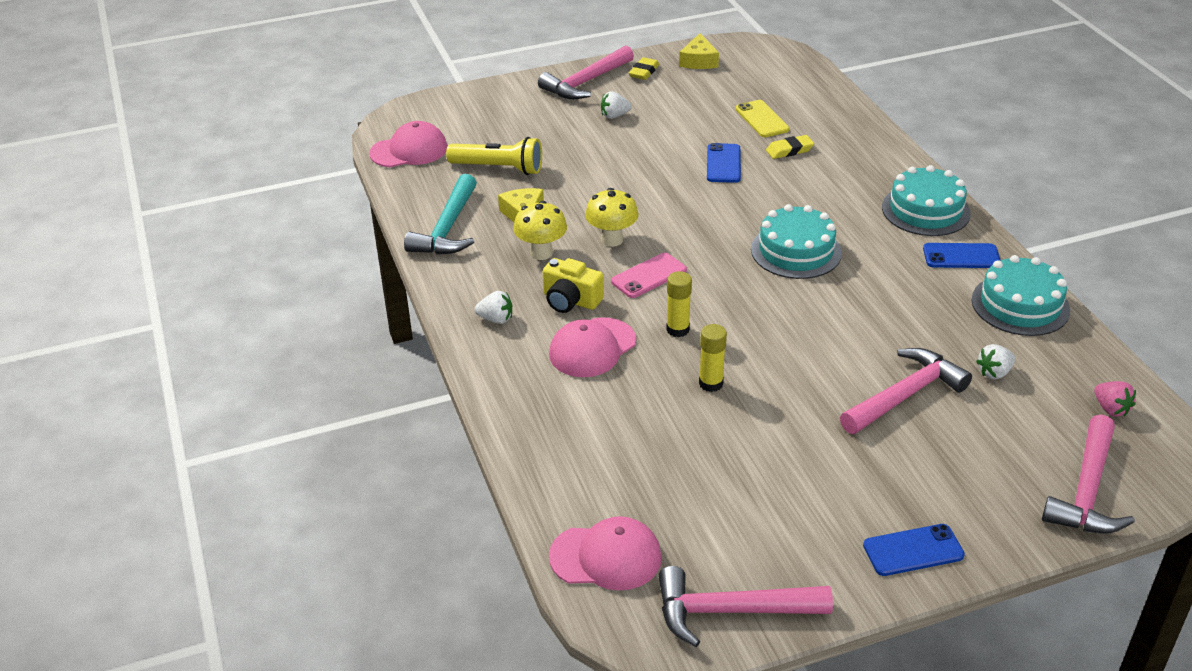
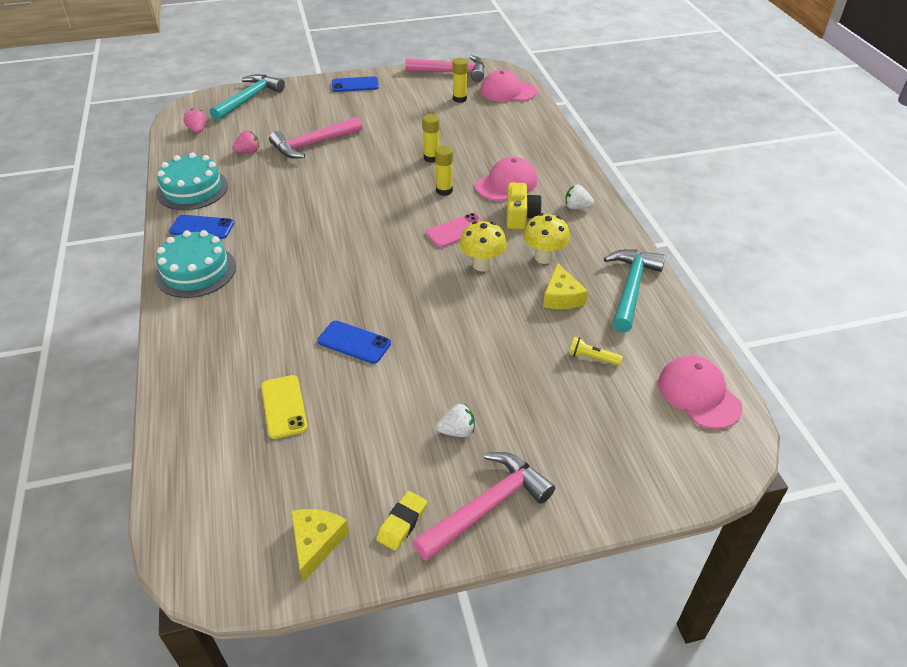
camera: 175 degrees left, 5 degrees up
pink cap [369,121,447,167] -> pink cap turned 75 degrees clockwise [658,355,743,429]
yellow flashlight [446,137,542,175] -> yellow flashlight [569,336,623,366], size x0.51
yellow camera [543,258,604,313] -> yellow camera turned 60 degrees clockwise [507,182,542,229]
blue phone [707,143,741,183] -> blue phone turned 75 degrees counterclockwise [317,321,391,364]
turquoise cake [751,204,842,279] -> none
yellow eraser [766,135,814,159] -> none
white strawberry [976,344,1016,379] -> pink strawberry [232,130,259,153]
pink hammer [1042,414,1135,534] -> turquoise hammer [210,74,285,121]
none -> yellow glue stick [453,58,468,103]

